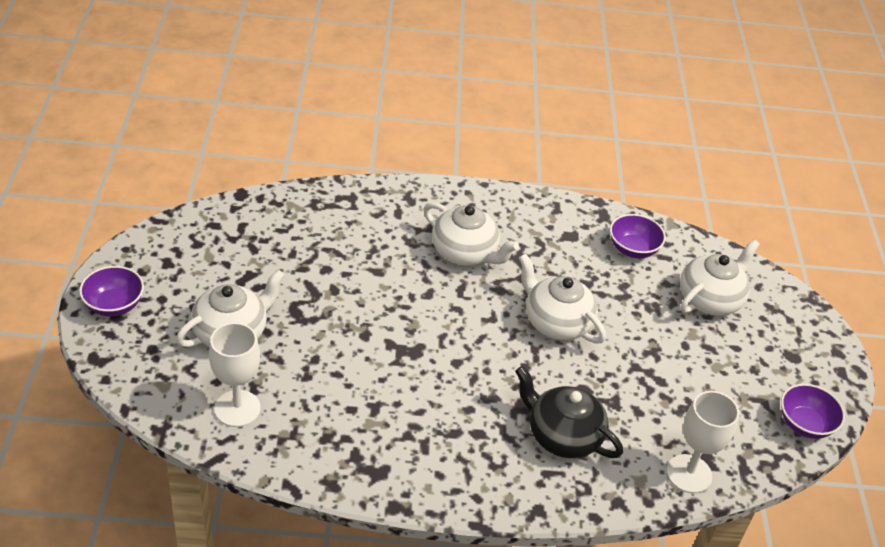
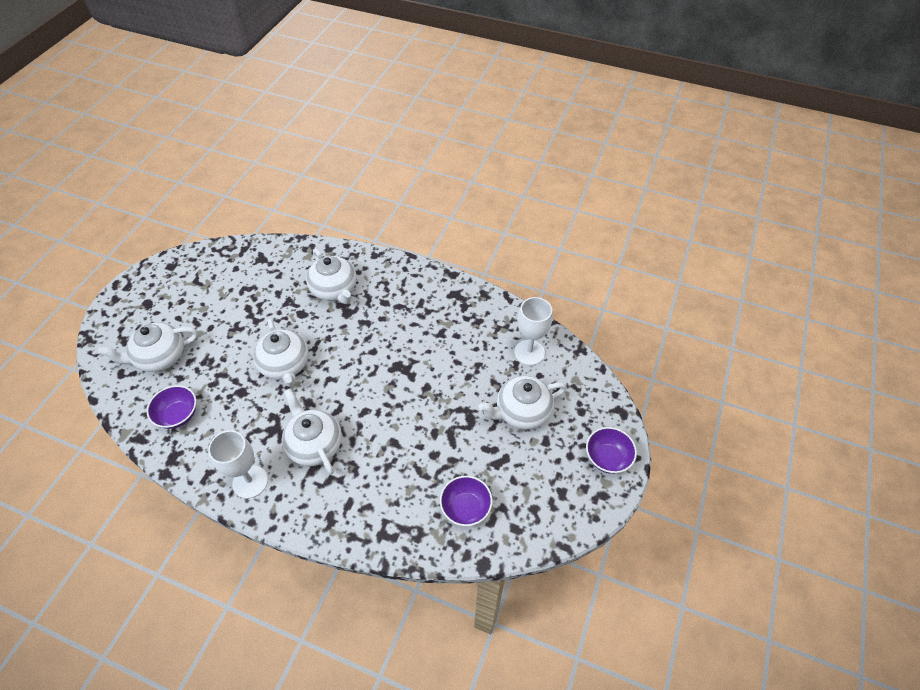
camera: 155 degrees left, 10 degrees up
black teapot [515,366,623,458] -> white teapot [306,249,357,304]
white goblet [667,391,739,493] -> white goblet moved to [208,430,268,499]
purple bowl [781,384,845,439] -> purple bowl moved to [440,476,493,526]

